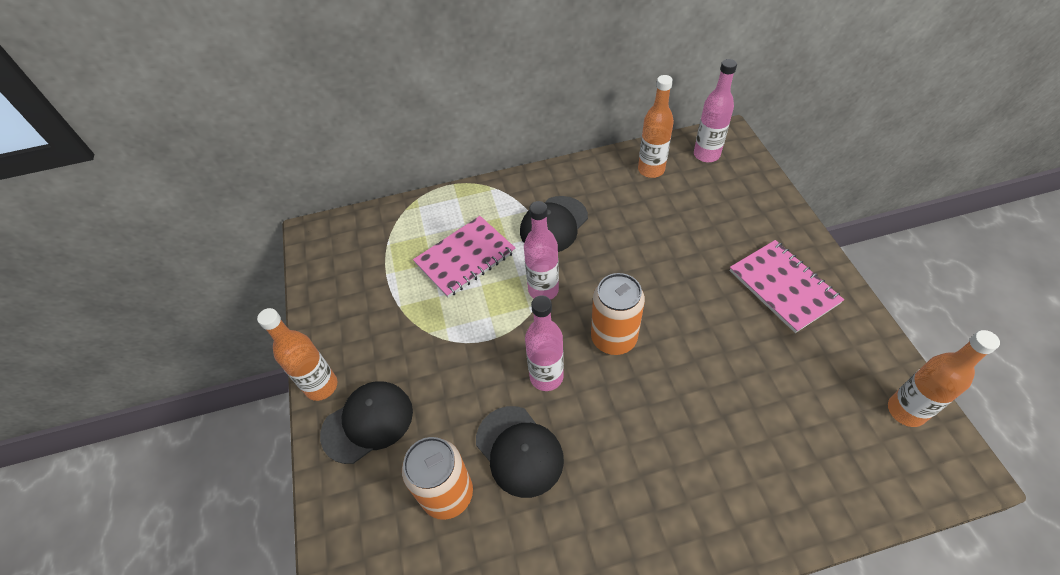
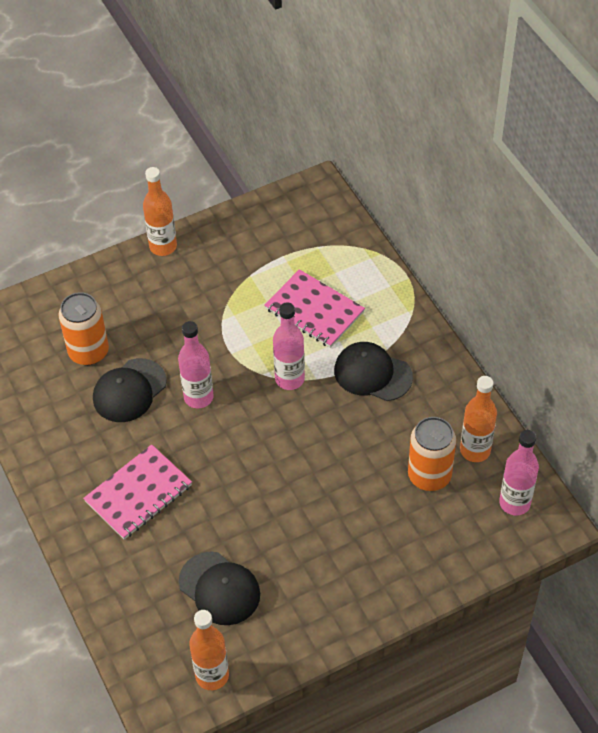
camera: 75 degrees right, 0 degrees up
black cap [320,381,413,464] -> black cap moved to [179,552,260,625]
orange can [591,273,645,355] -> orange can moved to [408,417,456,491]
pink notebook [729,240,844,333] -> pink notebook moved to [83,444,192,540]

